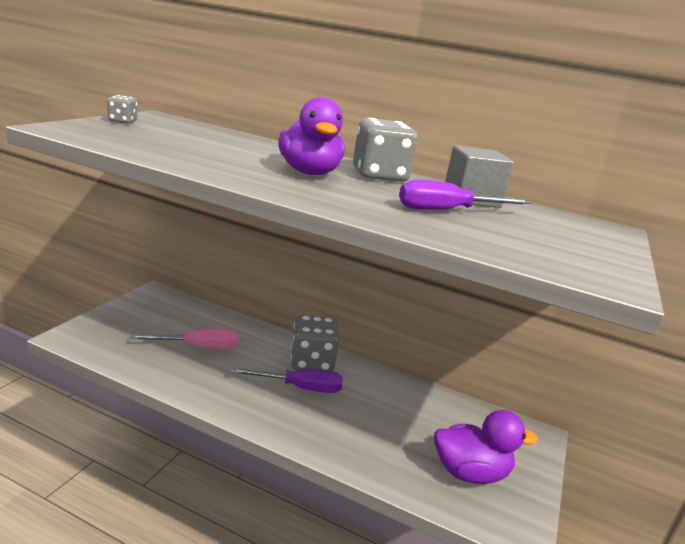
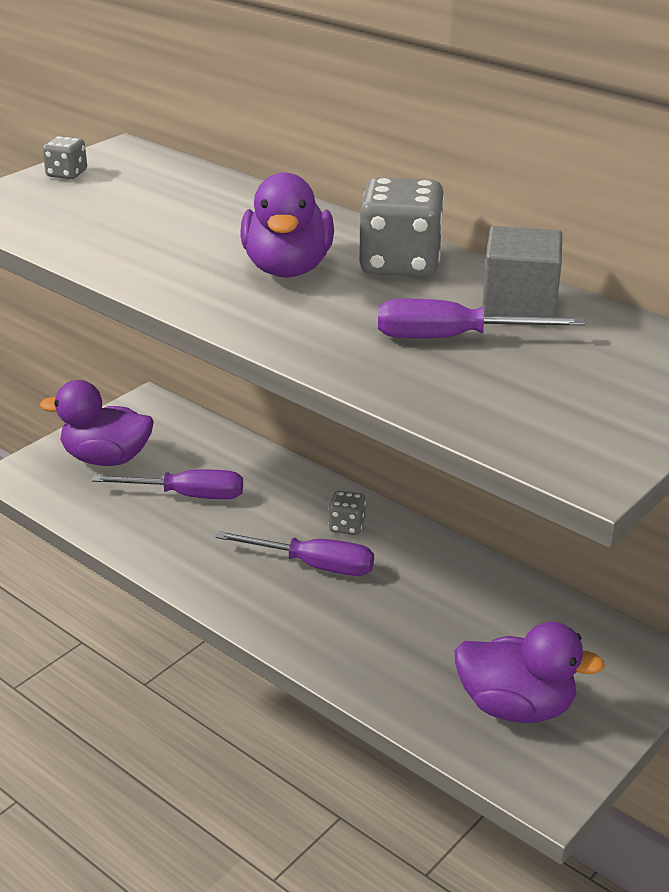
camera: 20 degrees right, 10 degrees up
pink screwdriver [130,329,239,349] -> purple screwdriver [92,469,243,500]
grey dice [291,315,339,371] -> grey dice [328,491,366,535], size x0.50
none -> purple duck [40,380,154,466]

